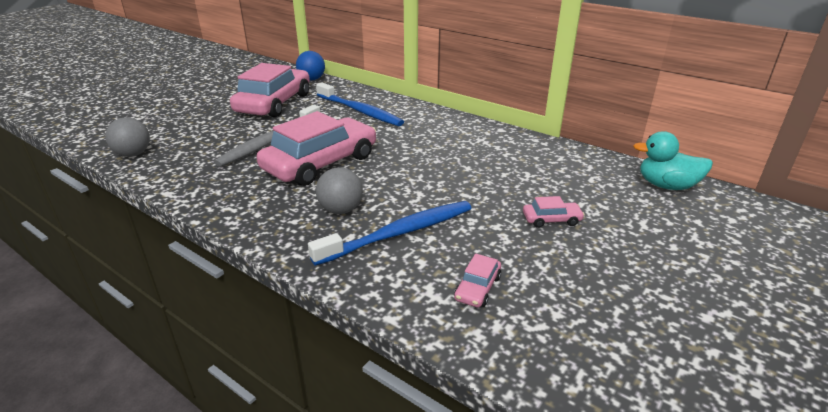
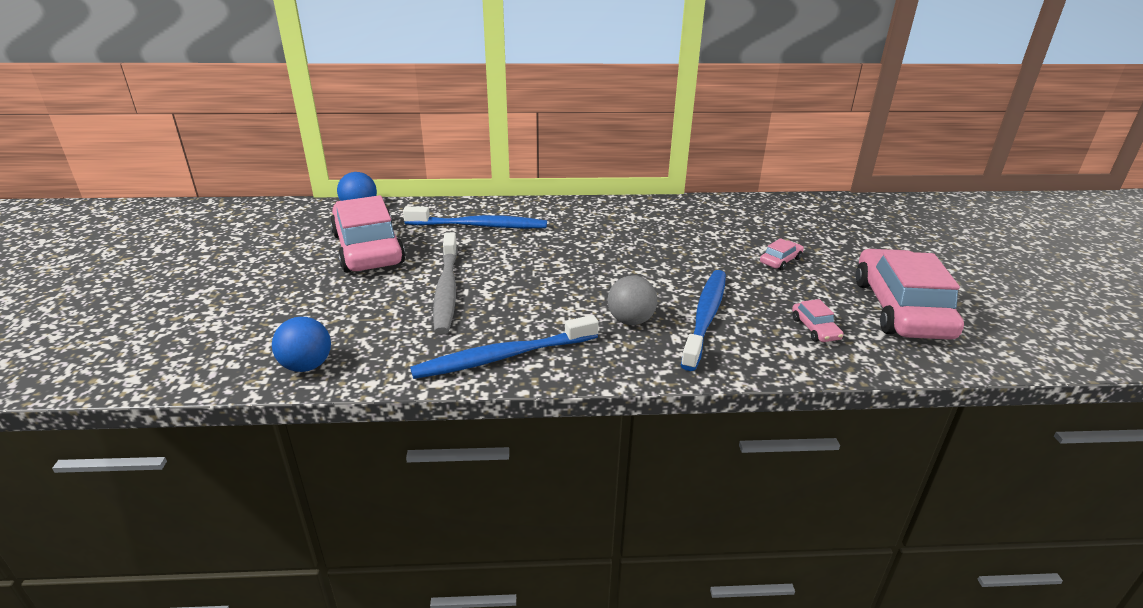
camera: 40 degrees left, 0 degrees up
grey ball [106,117,150,157] -> blue ball [272,317,331,372]
pink car [257,111,376,186] -> pink car moved to [856,249,964,340]
turquoise duck [633,131,713,190] -> none
none -> blue toothbrush [410,315,599,379]

